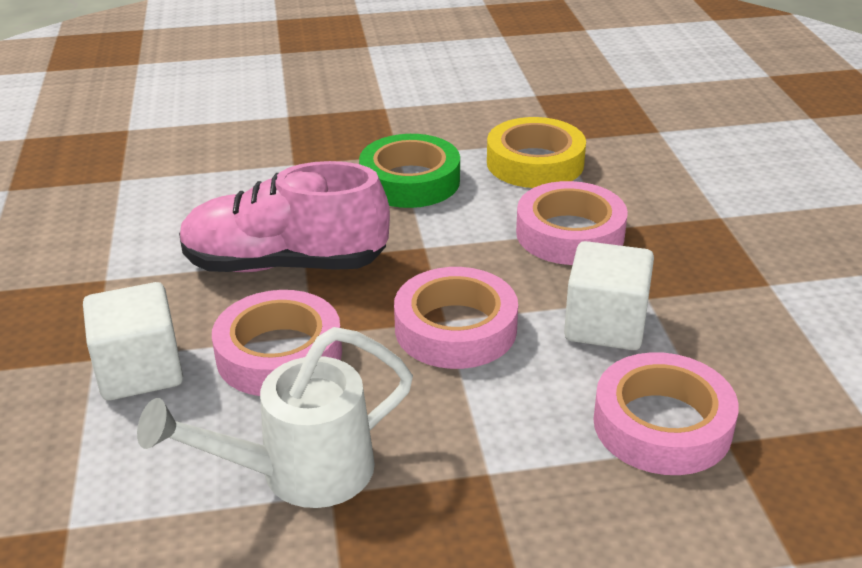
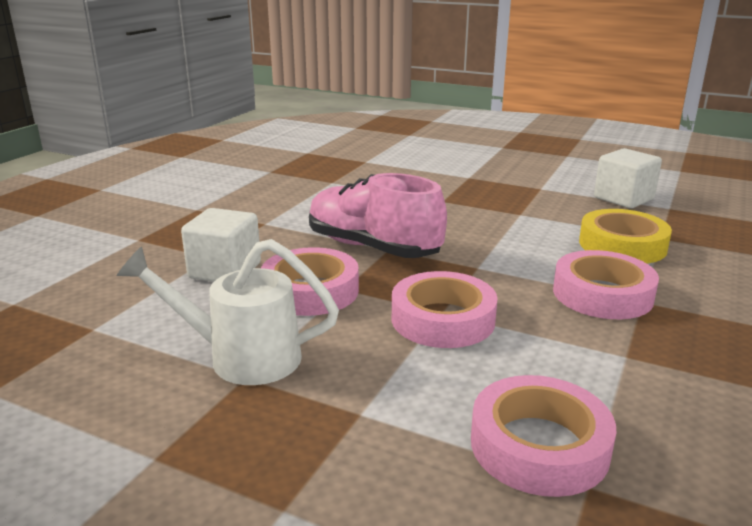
camera: 35 degrees right, 10 degrees down
green tape [359,134,460,208] -> none
white cube [564,241,654,350] -> white cube moved to [594,148,662,208]

